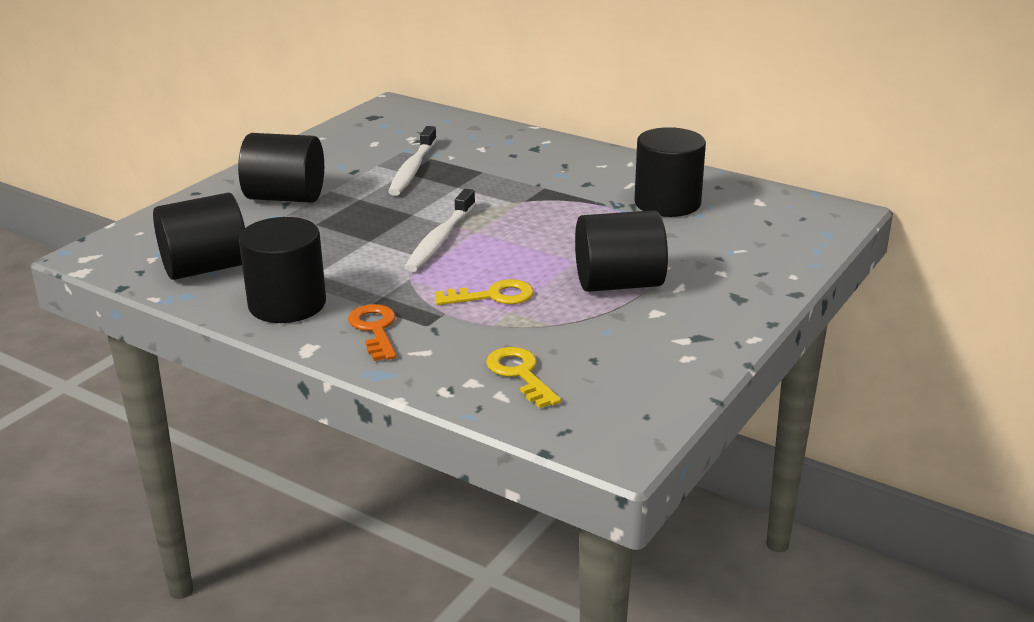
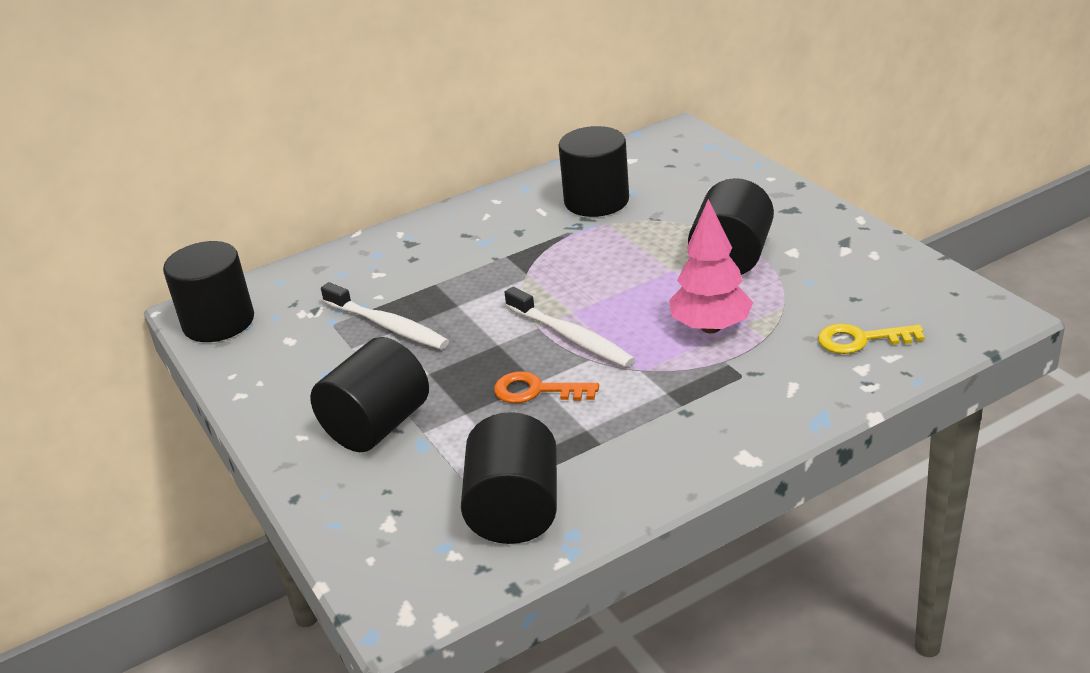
camera: 60 degrees left, 5 degrees up
black cylinder [239,217,326,323] -> black cylinder moved to [163,241,254,342]
orange key [348,304,396,361] -> orange key moved to [494,372,599,403]
yellow key [435,279,534,305] -> pink tree [669,199,753,333]

